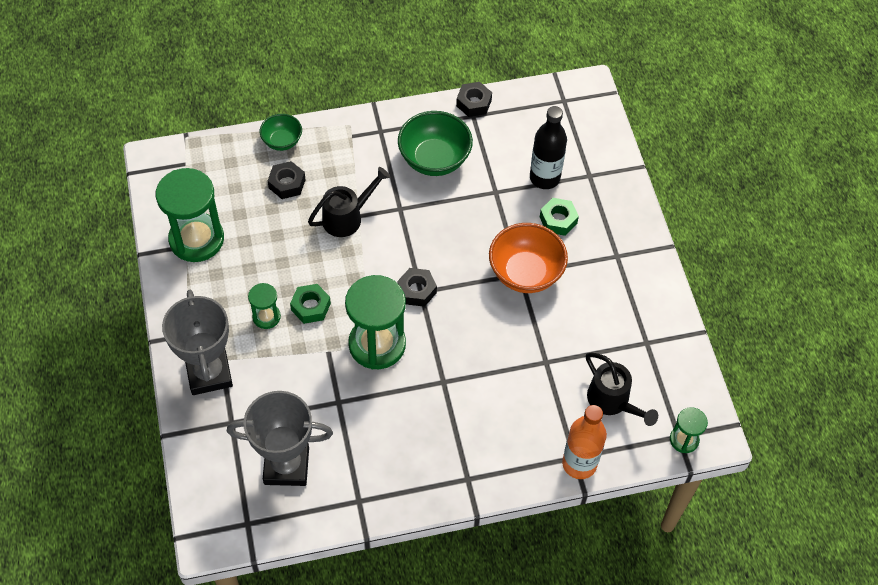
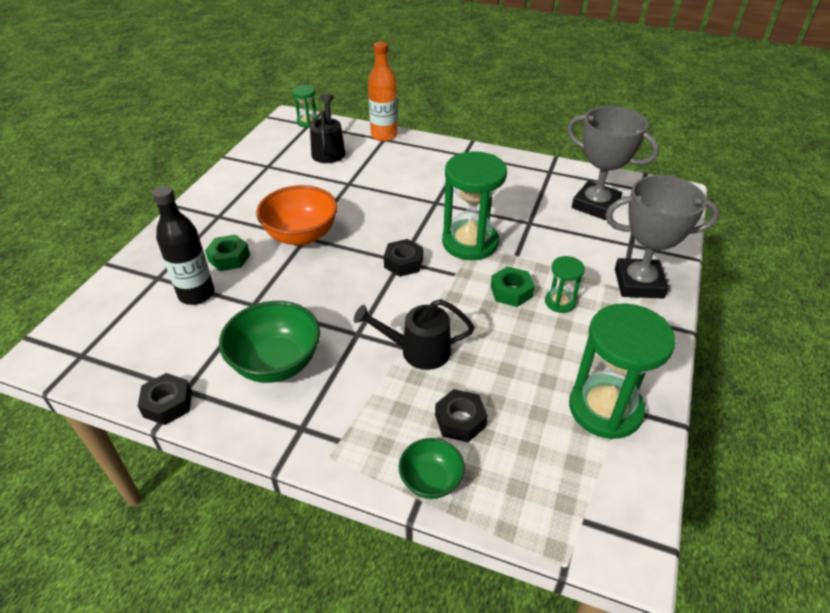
camera: 145 degrees left, 15 degrees down
grey trophy [162,290,233,395] -> grey trophy turned 75 degrees clockwise [605,175,720,299]

